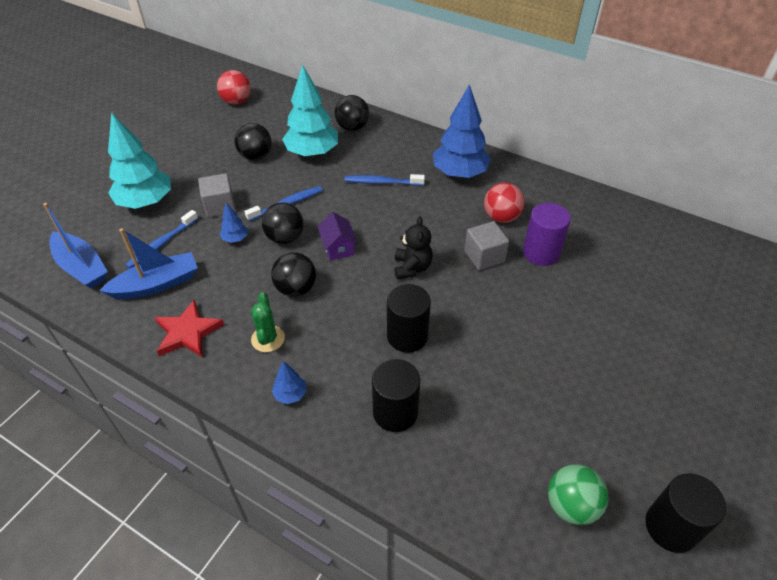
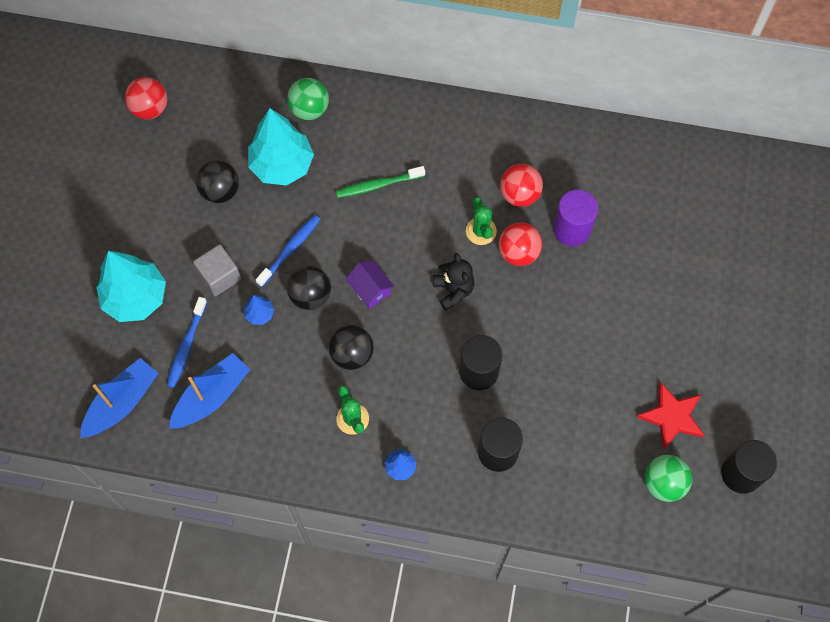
camera: 20 degrees left, 20 degrees up
blue boat [43,203,108,288] -> blue boat turned 75 degrees counterclockwise [80,358,159,438]
red star [155,299,224,357] -> red star moved to [637,382,705,449]
black ball [335,95,369,131] -> green ball [287,78,329,120]
blue toothbrush [344,174,425,186] -> green toothbrush [336,166,425,198]
blue tree [433,84,491,178] -> none
grey cube [464,221,509,270] -> red ball [499,222,542,266]
none -> green cactus [466,197,497,245]

